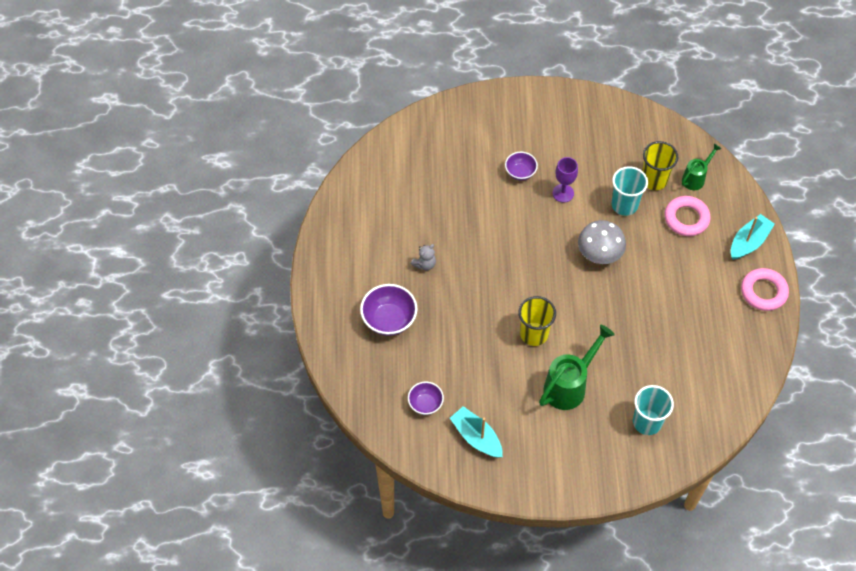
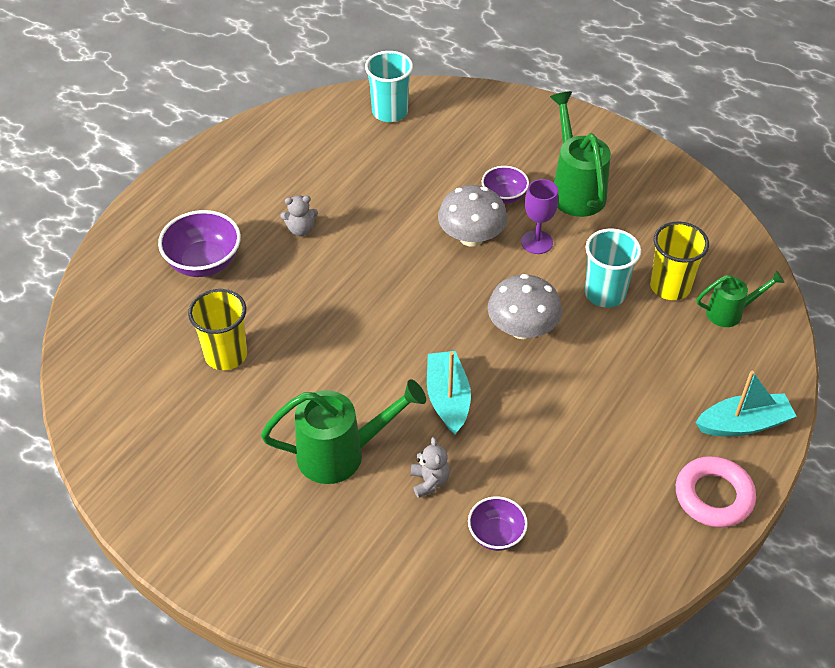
camera: 35 degrees right, 10 degrees down
purple bowl [408,382,444,415] -> purple bowl moved to [468,496,528,551]
turquoise boat [450,406,503,458] -> turquoise boat moved to [427,351,471,434]
yellow cup [518,296,556,346] -> yellow cup moved to [188,289,247,370]
turquoise cup [633,385,674,435] -> turquoise cup moved to [365,51,413,122]
pink ring [665,196,711,236] -> none
none -> grey teddy bear [411,437,450,498]
none -> grey mushroom [438,185,507,247]
none -> green watering can [550,91,611,217]

